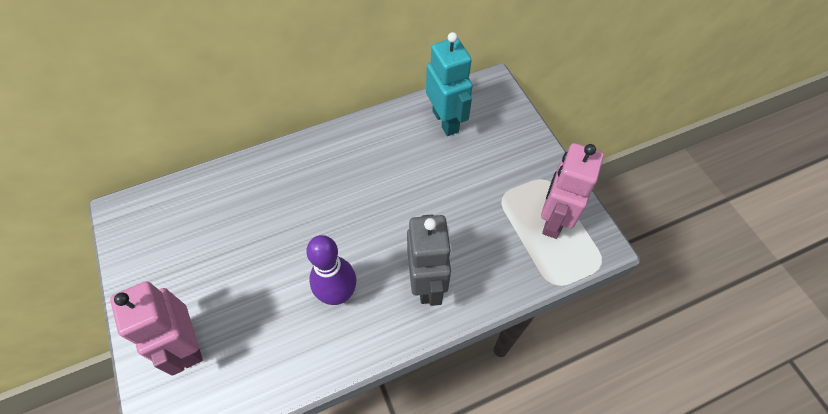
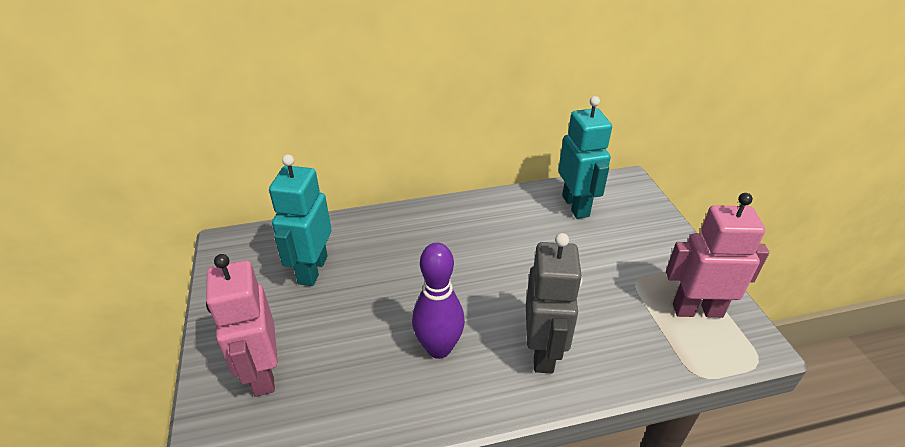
camera: 10 degrees right, 20 degrees down
pink robot [541,143,604,239] -> pink robot turned 60 degrees clockwise [666,193,769,318]
none -> turquoise robot [269,154,332,286]

